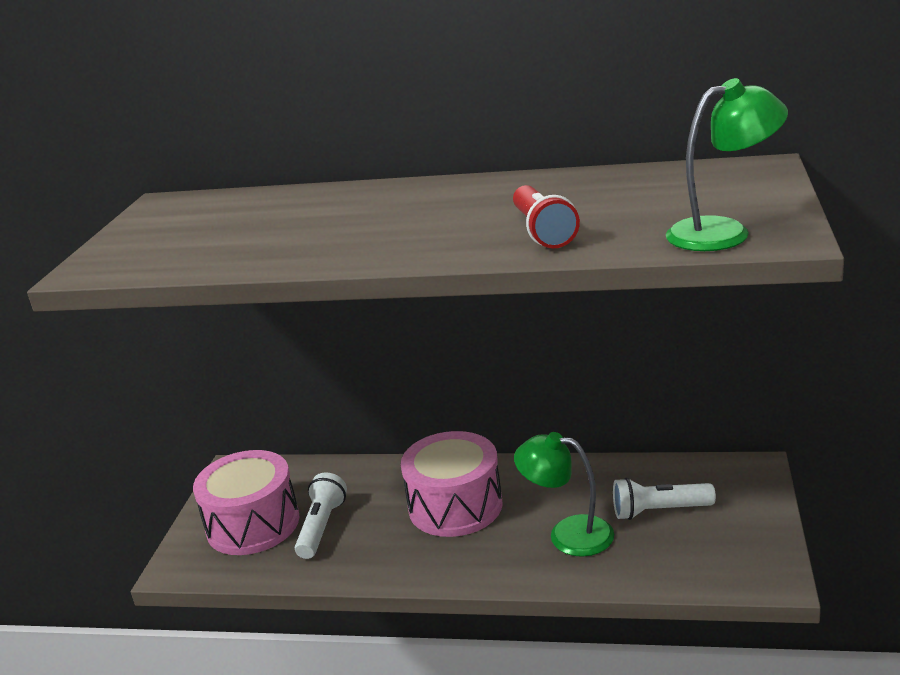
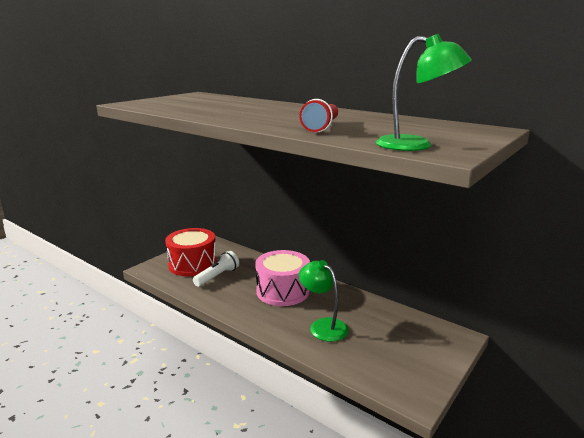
camera: 25 degrees right, 5 degrees down
pink drum [193,450,299,555] -> red drum [165,228,217,276]
white flashlight [613,478,716,520] -> none

